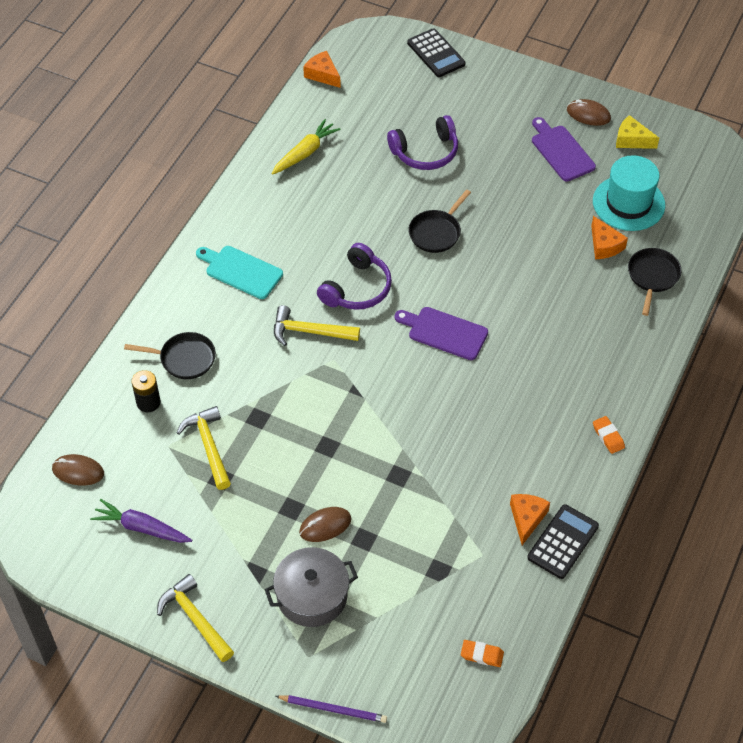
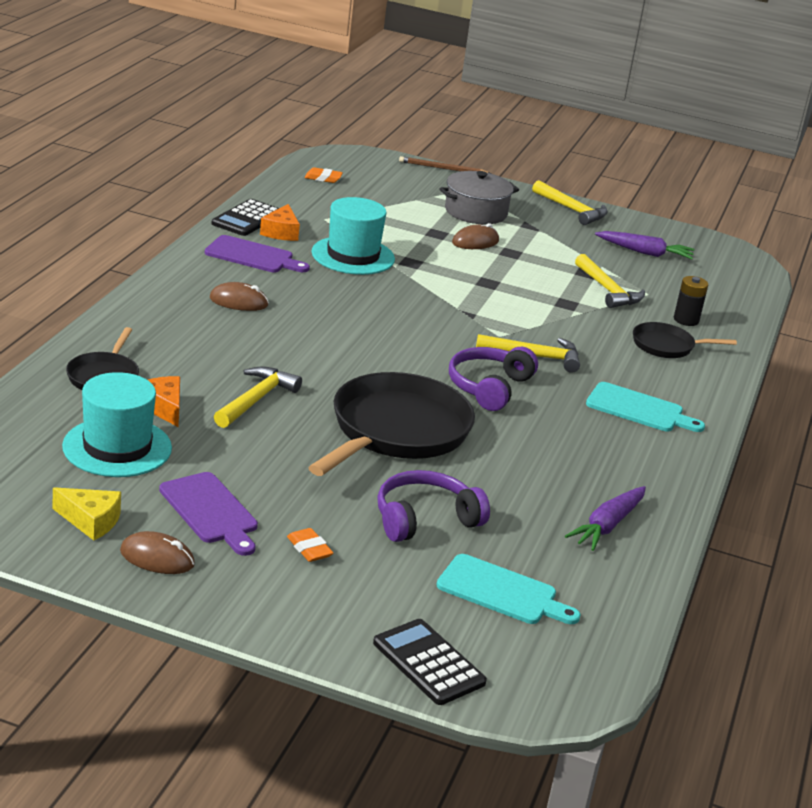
camera: 170 degrees right, 25 degrees down
brown mouse [52,454,104,486] -> brown mouse moved to [210,282,269,311]
yellow carrot [271,119,340,175] -> purple carrot [565,486,646,551]
purple pencil [275,695,387,723] -> brown pencil [399,156,490,173]
orange cheese [303,51,341,88] -> none
purple cutting board [395,307,488,360] -> purple cutting board moved to [205,235,310,272]
black pan [409,189,471,253] -> black pan [308,372,475,476], size x1.97
orange eraser [593,416,625,454] -> orange eraser moved to [287,528,333,562]
none -> yellow hammer [214,366,302,428]
none -> turquoise hat [311,197,395,275]
none -> turquoise cutting board [436,554,581,624]

